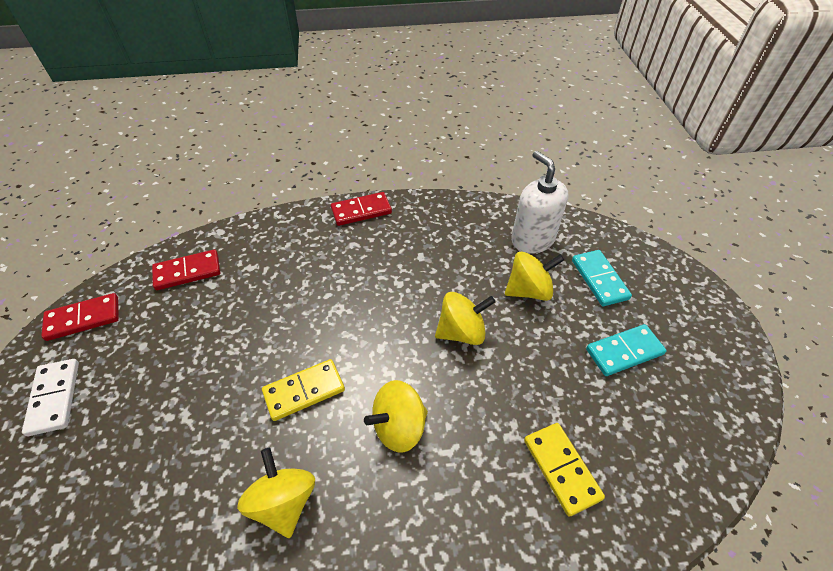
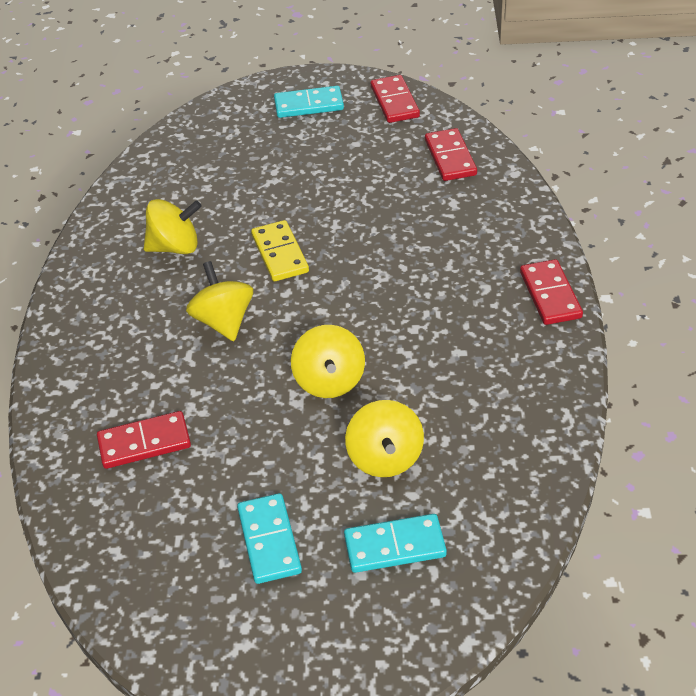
camera: 100 degrees right, 5 degrees down
white domino [22,359,79,436] -> turquoise domino [274,86,344,118]
white soap dispenser [511,151,568,254] -> none
yellow domino [524,423,605,516] -> red domino [97,411,191,469]

